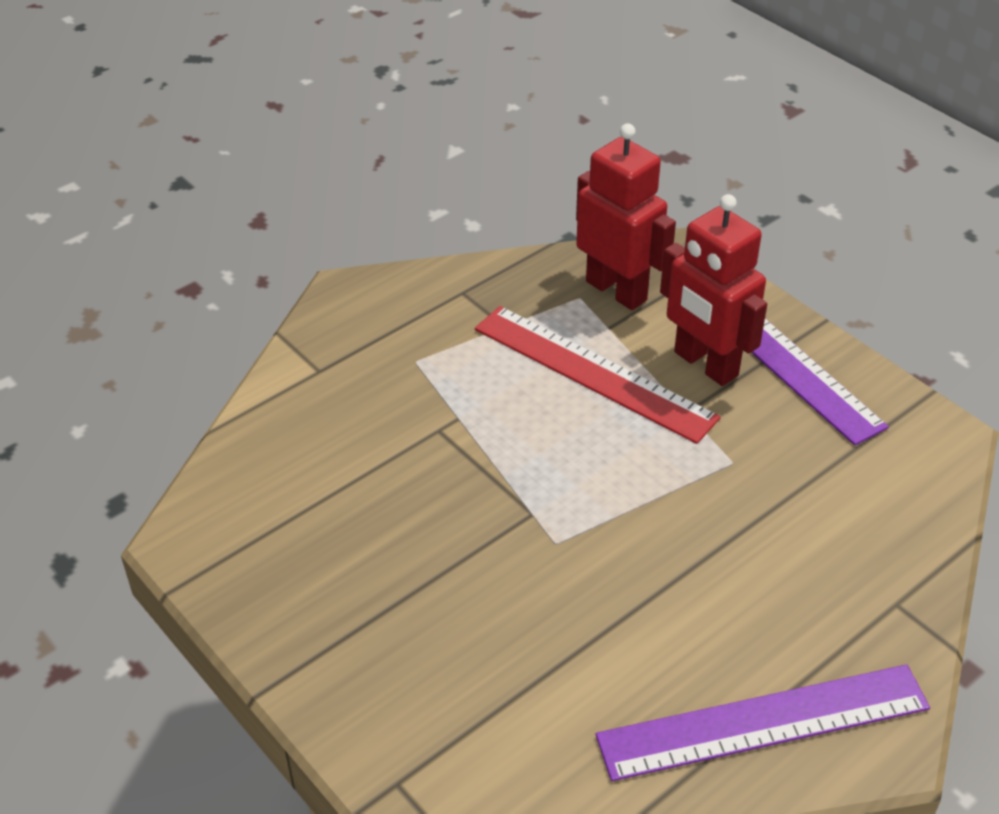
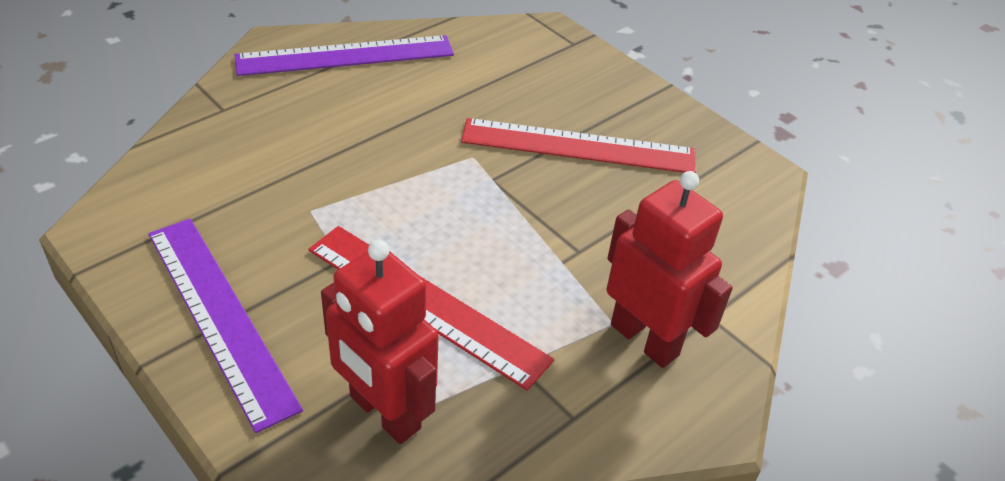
camera: 175 degrees right, 0 degrees up
red robot [660,194,767,386] -> red robot moved to [607,171,733,368]
none -> red ruler [461,118,696,173]

